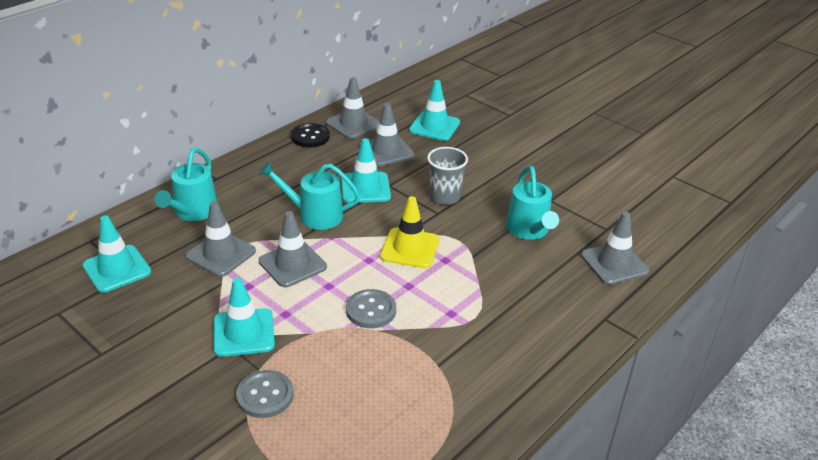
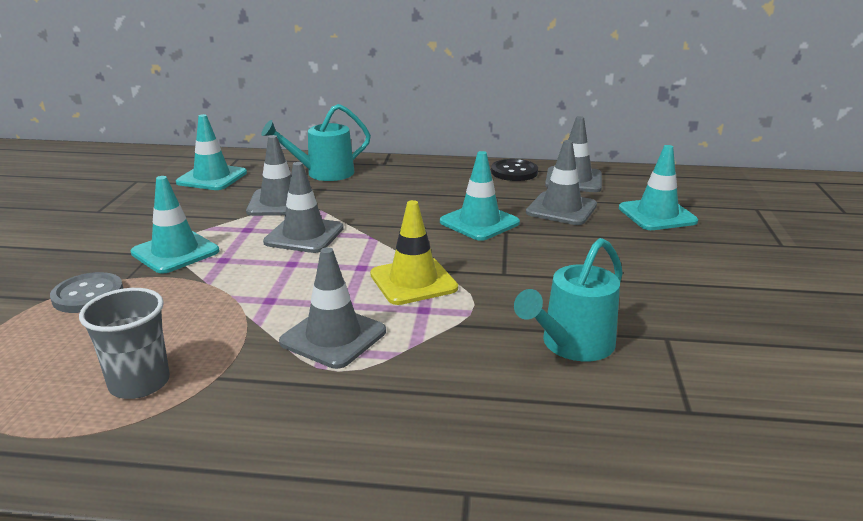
camera: 55 degrees right, 10 degrees down
turquoise watering can [259,161,360,230] -> none
grey button [346,289,396,328] -> none
grey cup [427,147,468,205] -> grey cup moved to [79,288,170,399]
grey traffic cone [581,212,649,285] -> grey traffic cone moved to [279,247,386,369]

